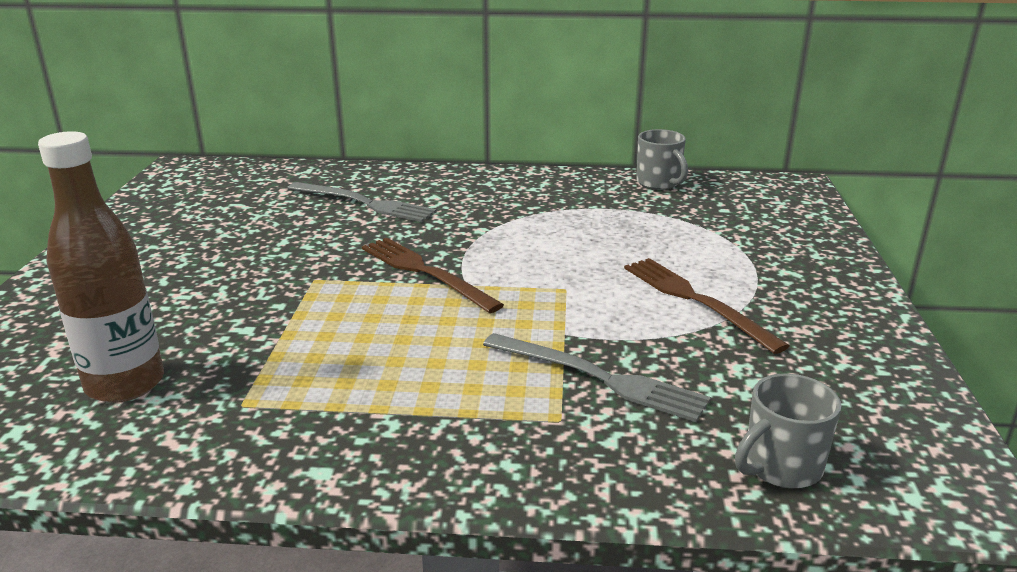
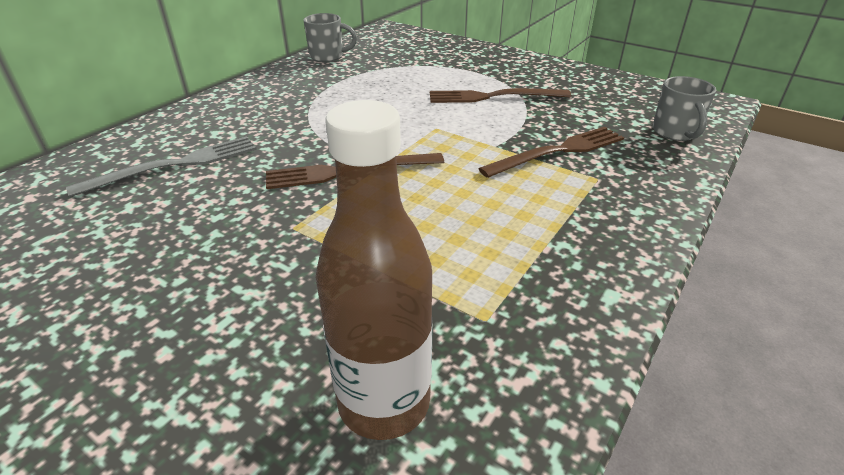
camera: 60 degrees left, 10 degrees up
grey fork [483,333,711,422] -> brown fork [478,127,624,178]

